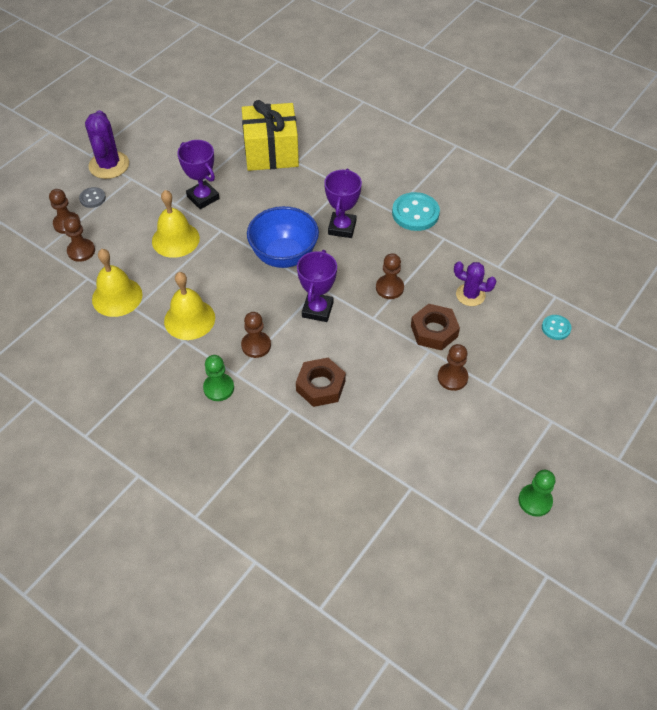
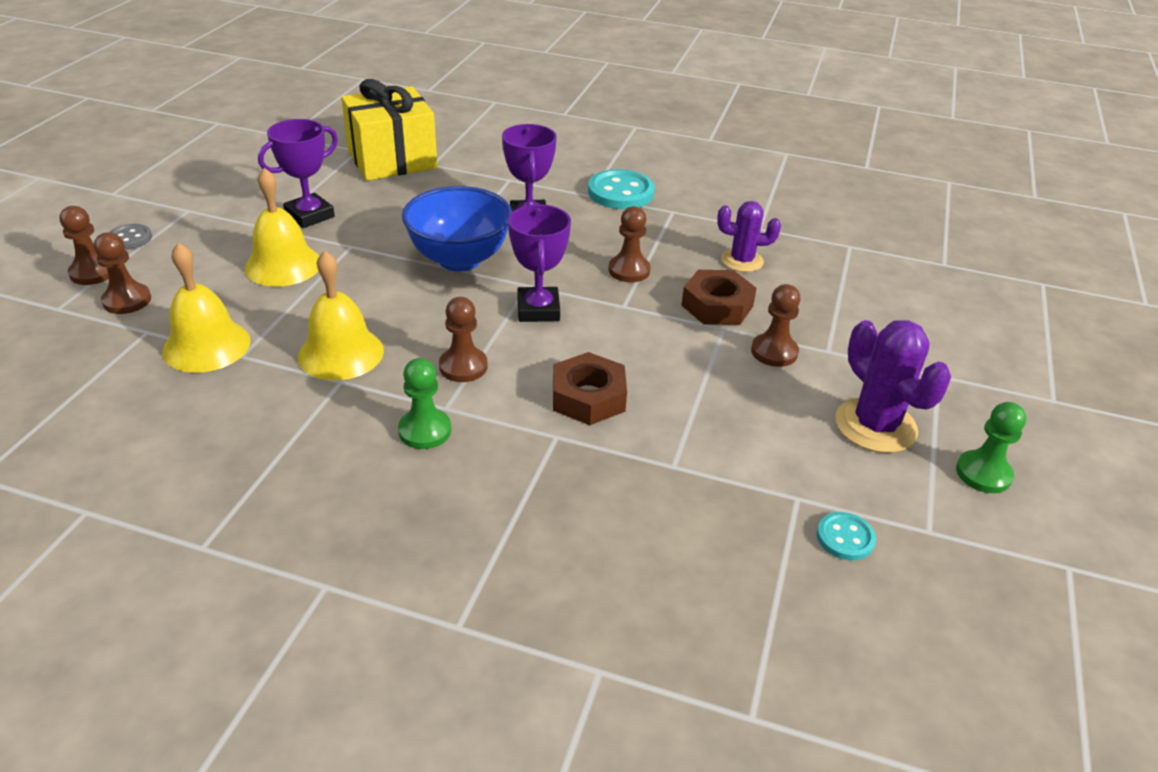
camera: 20 degrees left, 15 degrees down
purple cactus [85,110,129,179] -> purple cactus moved to [835,320,951,453]
purple trophy [177,140,219,209] -> purple trophy turned 75 degrees counterclockwise [258,119,338,228]
turquoise button [542,315,572,340] -> turquoise button moved to [817,512,876,561]

